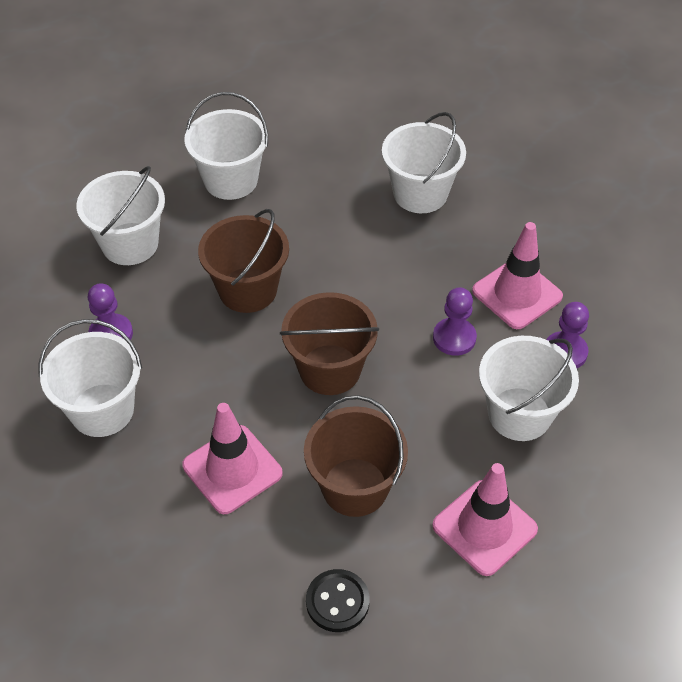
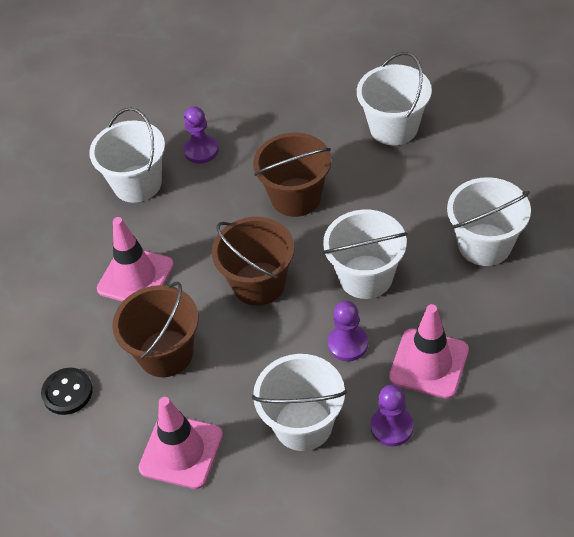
camera: 65 degrees right, 0 degrees up
white bucket [76,166,165,265] -> white bucket moved to [323,210,407,299]

